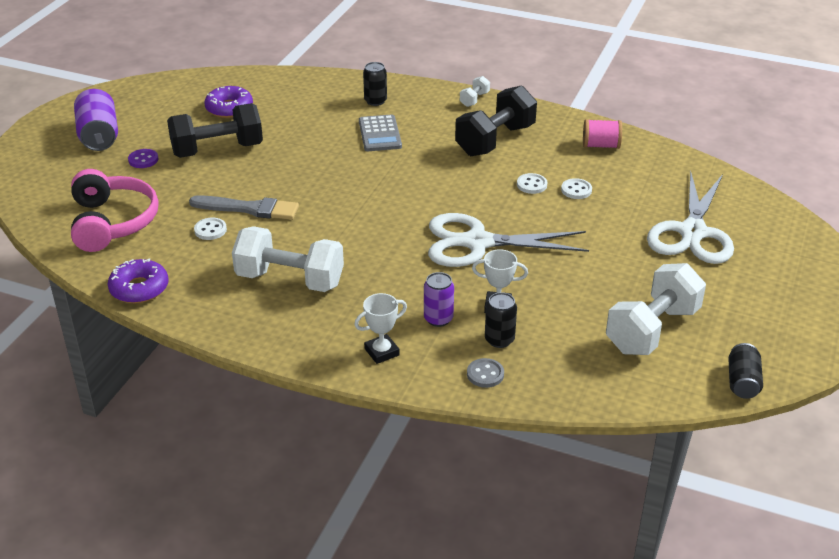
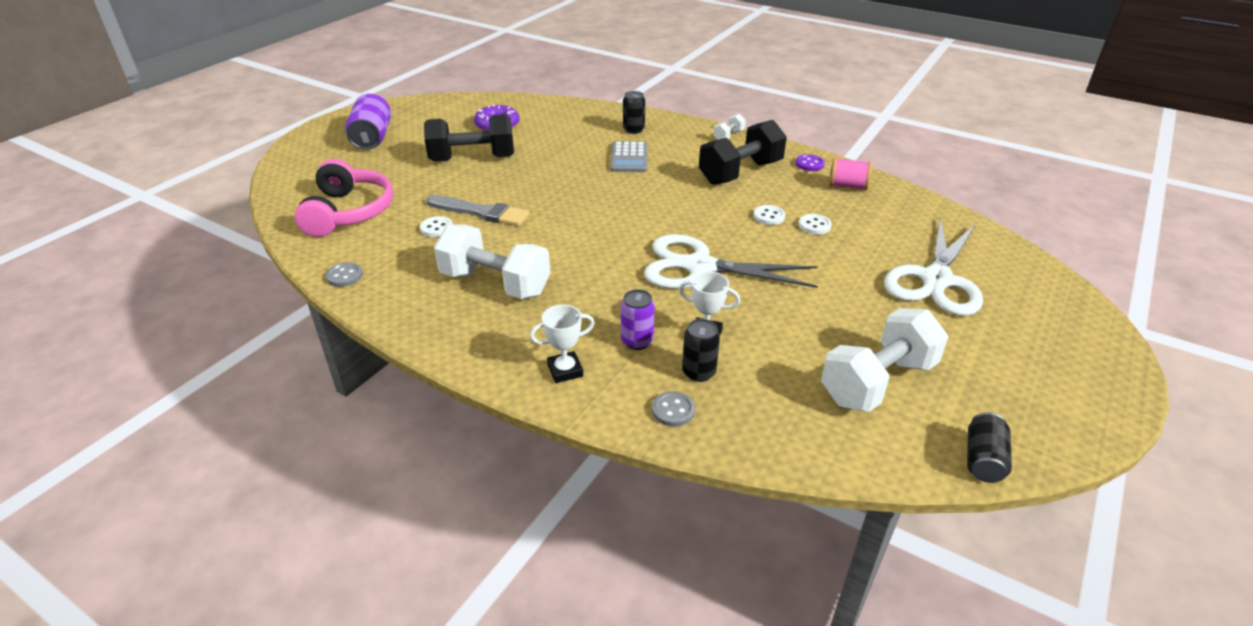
camera: 10 degrees right, 0 degrees up
purple donut [107,258,168,303] -> grey button [325,262,363,287]
purple button [128,149,158,168] -> purple button moved to [796,154,825,171]

